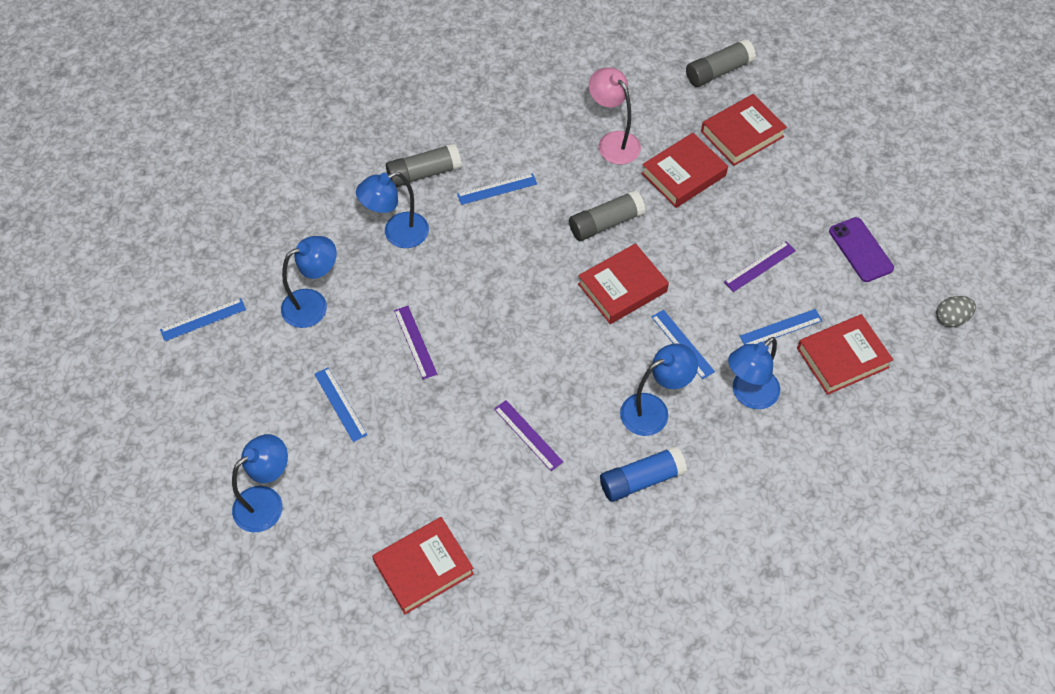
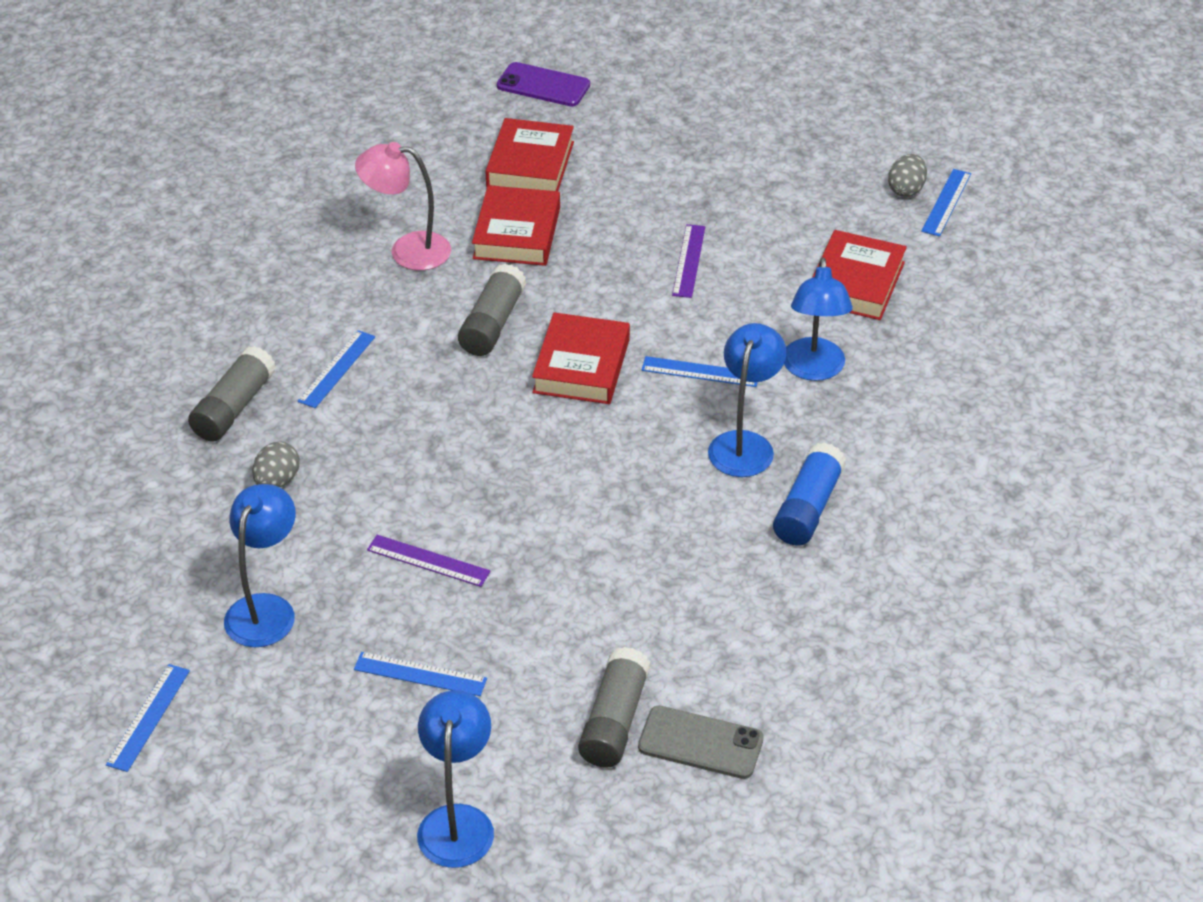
camera: 45 degrees left, 15 degrees down
blue lamp [356,172,429,248] -> grey egg [252,442,300,487]
red book [372,517,474,614] -> grey phone [638,706,764,779]
purple ruler [494,400,563,471] -> none
grey glue stick [686,39,756,87] -> grey glue stick moved to [578,647,651,768]
blue ruler [740,309,823,345] -> blue ruler moved to [921,169,971,236]
purple phone [829,217,894,282] -> purple phone moved to [497,62,590,106]

